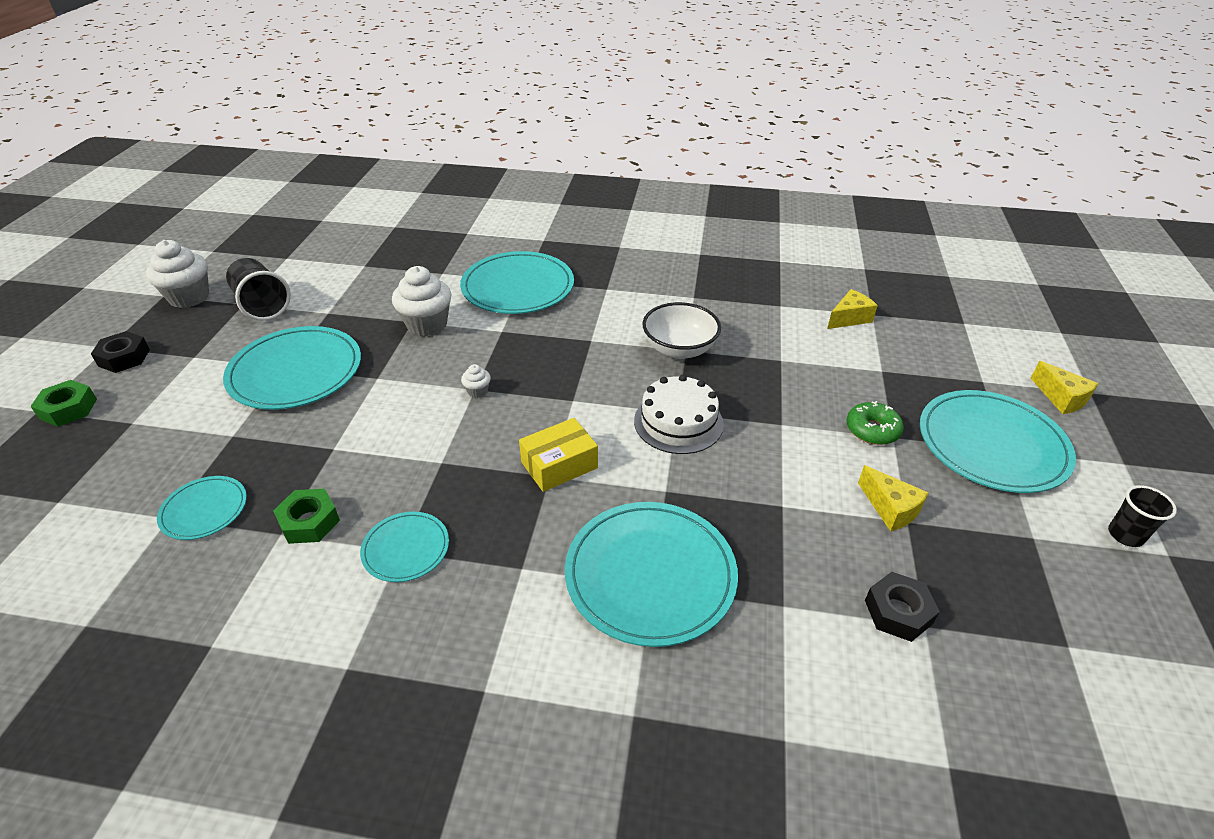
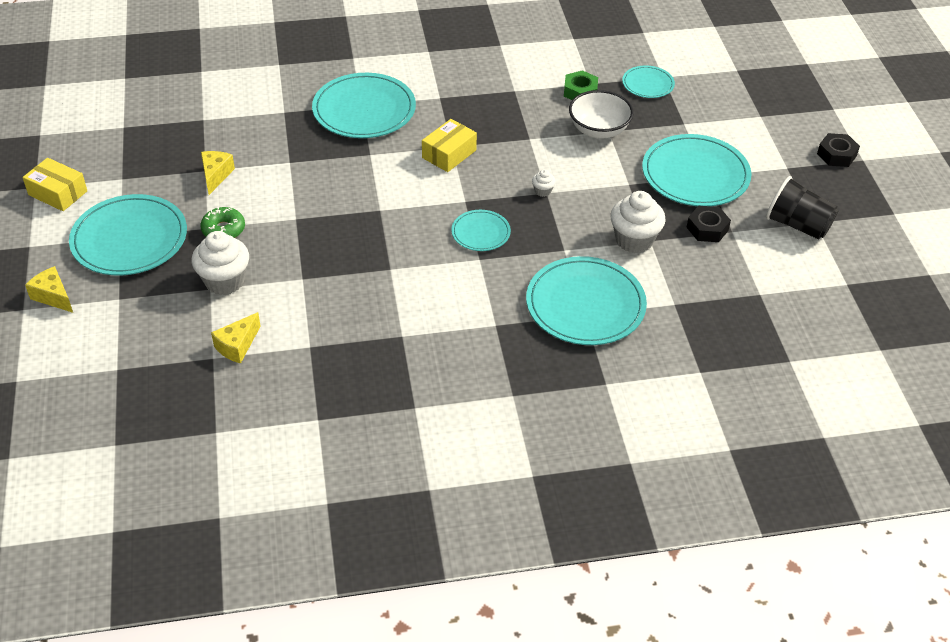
camera: 160 degrees right, 5 degrees up
green nut [30,380,97,427] -> none
white cupcake [146,240,209,308] -> white cupcake moved to [192,231,249,295]
turquoise plate [360,512,449,582] -> turquoise plate moved to [451,210,511,251]
white cake [634,375,724,454] -> none
white bowl [643,302,721,359] -> white bowl moved to [569,90,634,139]
yellow cheese [858,465,929,531] -> yellow cheese turned 60 degrees clockwise [201,151,235,195]
black nut [865,572,940,642] -> black nut moved to [686,206,731,242]
black cup [1108,485,1177,547] -> yellow box [23,158,87,211]

